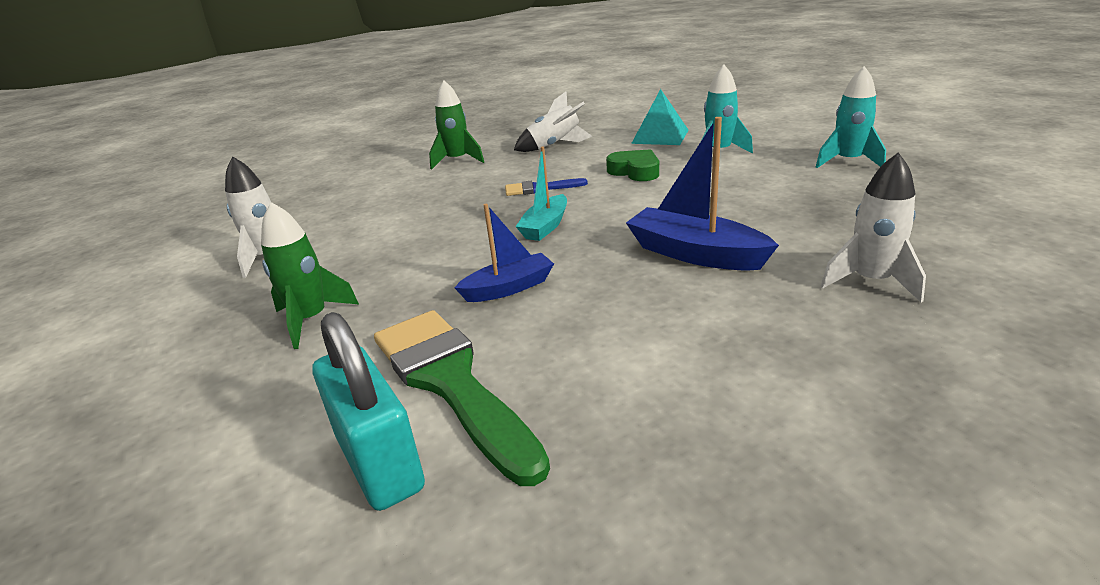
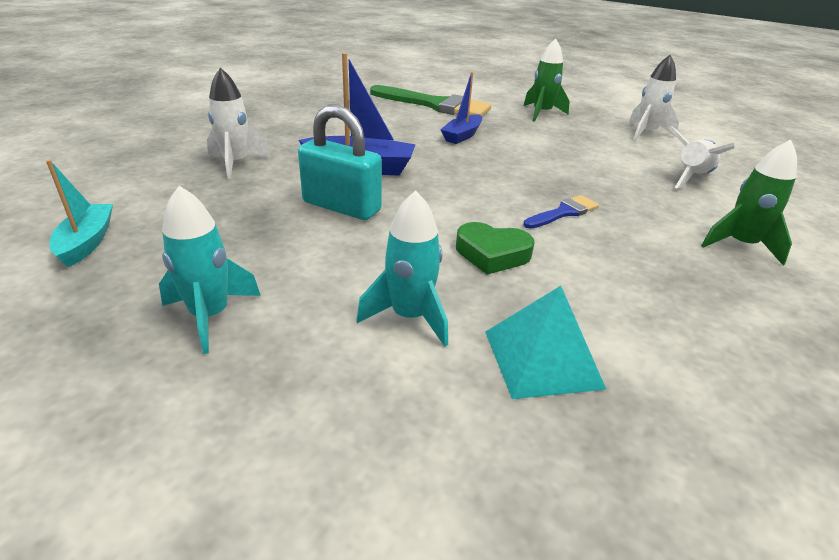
camera: 145 degrees right, 5 degrees up
turquoise padlock [312,312,425,511] -> turquoise padlock moved to [298,104,382,220]
white rocket [514,91,592,152] -> white rocket moved to [668,125,734,189]
turquoise boat [515,147,567,241] -> turquoise boat moved to [46,160,113,267]

